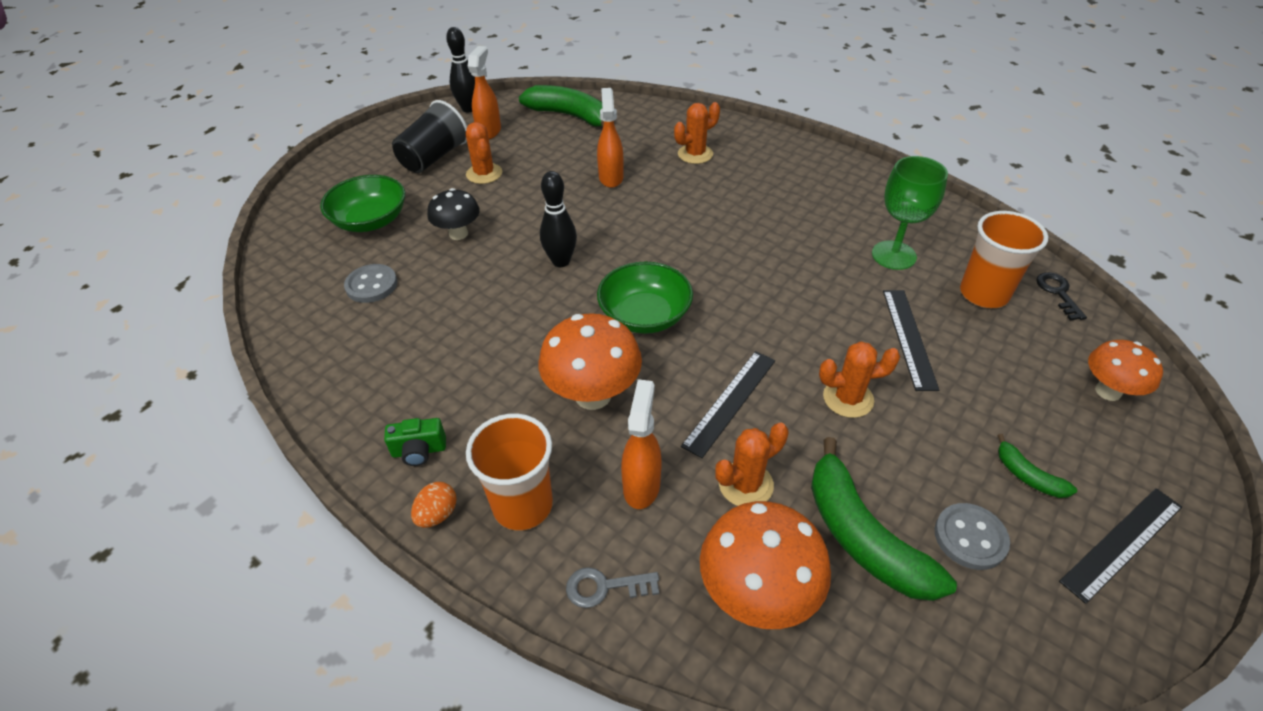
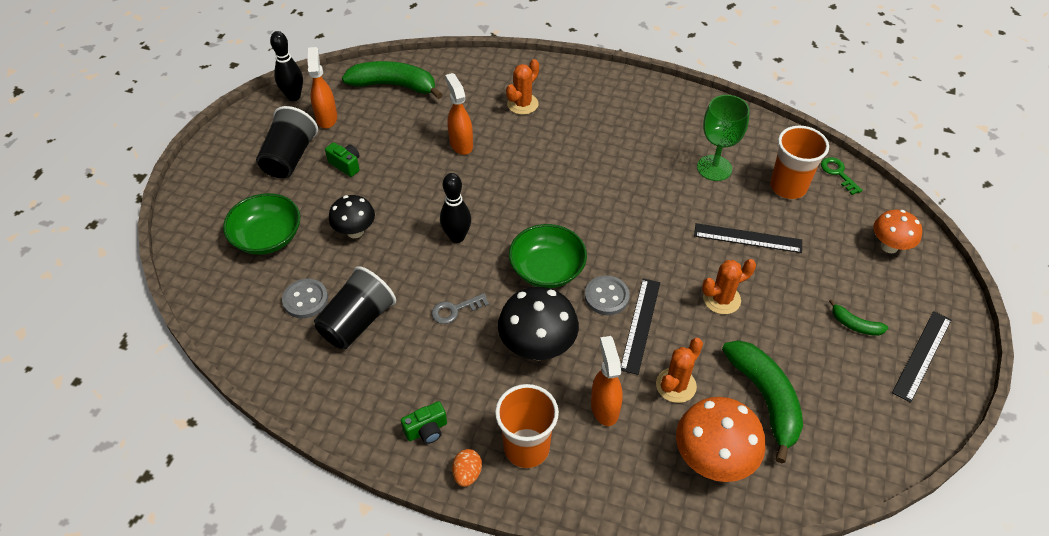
camera: 20 degrees left, 5 degrees up
orange cactus [466,122,502,184] -> green camera [325,142,360,177]
orange mushroom [539,313,642,410] -> black mushroom [498,287,579,360]
grey key [566,567,659,608] -> grey key moved to [431,293,489,324]
green banana [811,437,957,601] -> green banana turned 150 degrees counterclockwise [722,340,803,463]
black ruler [883,290,939,391] -> black ruler turned 60 degrees counterclockwise [694,223,802,253]
grey button [934,503,1010,570] -> grey button moved to [585,276,630,315]
black key [1036,272,1087,320] -> green key [821,157,863,195]
none -> black cup [314,266,396,349]

